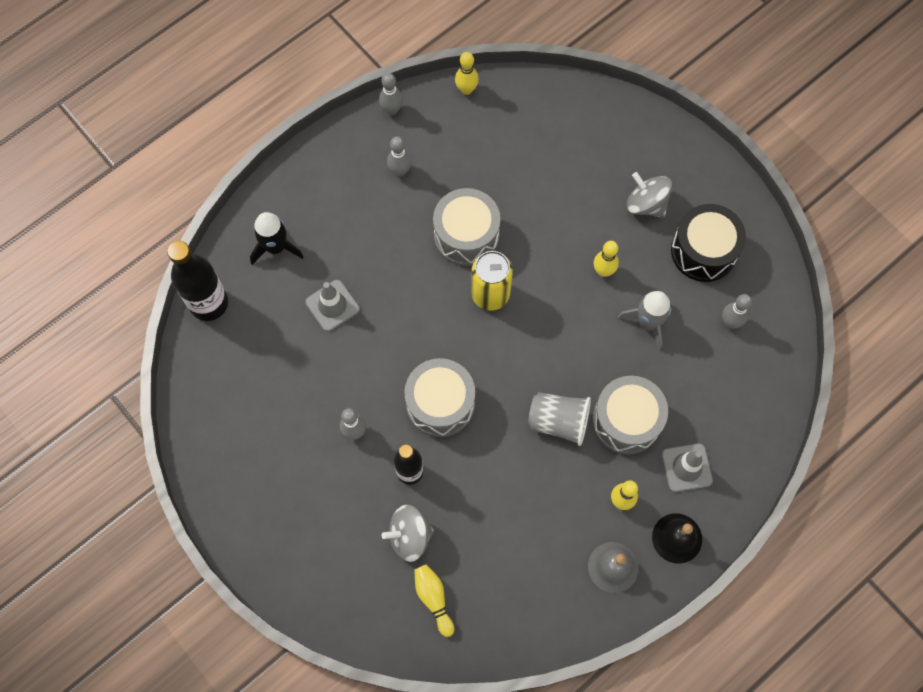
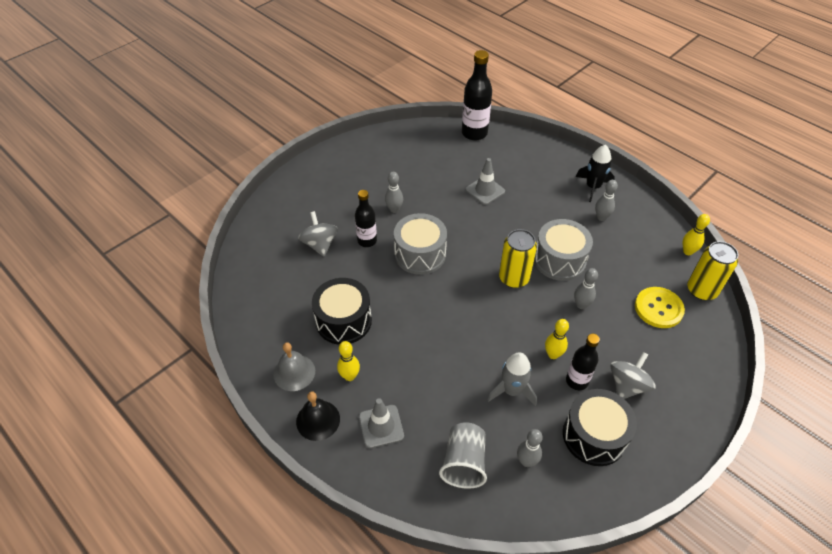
camera: 85 degrees right, 20 degrees down
black rocket [250,212,304,265] -> black rocket moved to [576,145,615,202]
grey bowling pin [379,73,403,115] -> grey bowling pin moved to [574,268,598,309]
yellow bowling pin [414,564,454,637] -> none
grey cup [528,392,591,446] -> grey cup moved to [439,422,487,489]
grey drum [592,376,668,455] -> none
none -> black drum [312,278,372,345]
none -> black bottle [566,334,600,390]
none -> yellow button [635,287,685,328]
none -> yellow can [687,241,738,300]

